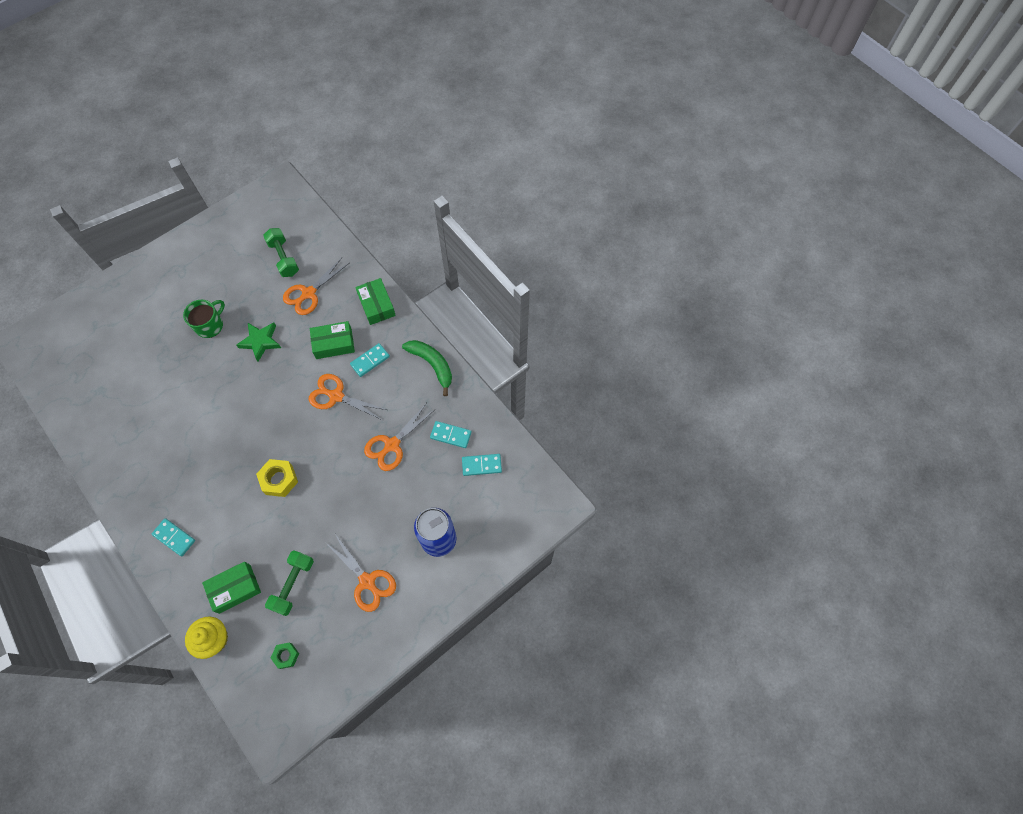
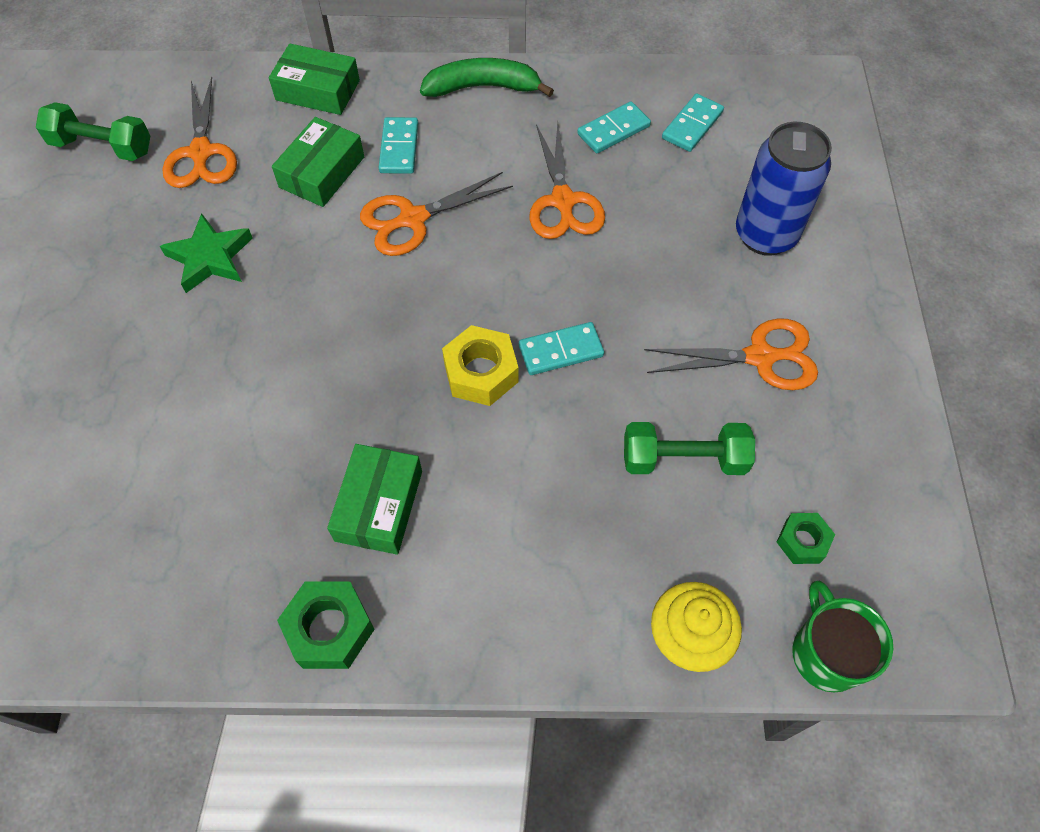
camera: 50 degrees left, 5 degrees down
turquoise domino [152,518,195,556] -> turquoise domino moved to [519,322,604,375]
green mug [183,300,225,338] -> green mug moved to [793,580,893,693]
green box [202,562,261,614] -> green box moved to [327,444,422,555]
green dumbbell [265,550,314,616] -> green dumbbell turned 60 degrees counterclockwise [624,422,755,475]
none -> green nut [277,581,375,669]

